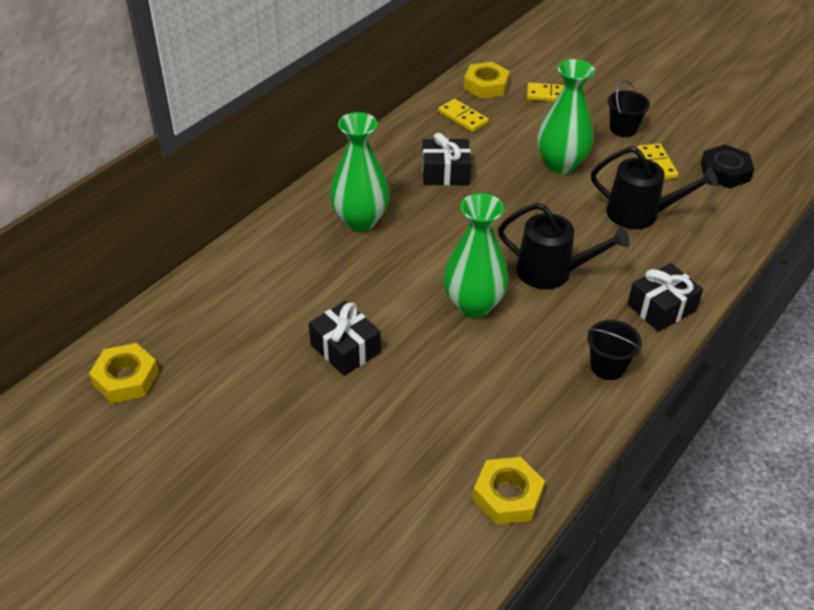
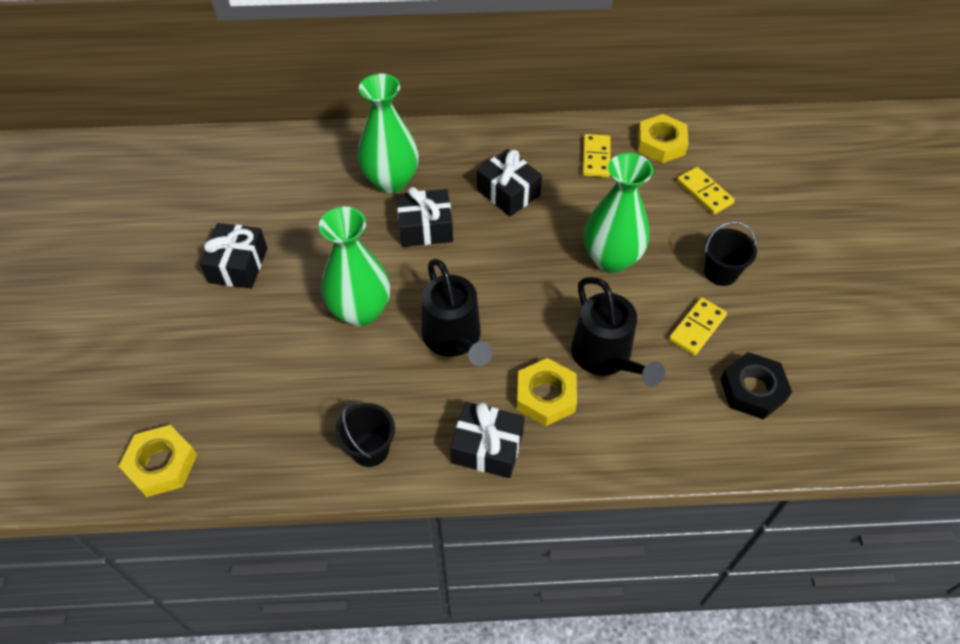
camera: 50 degrees right, 10 degrees up
yellow nut [89,343,159,403] -> yellow nut moved to [517,358,577,426]
none -> black gift [397,187,453,247]

